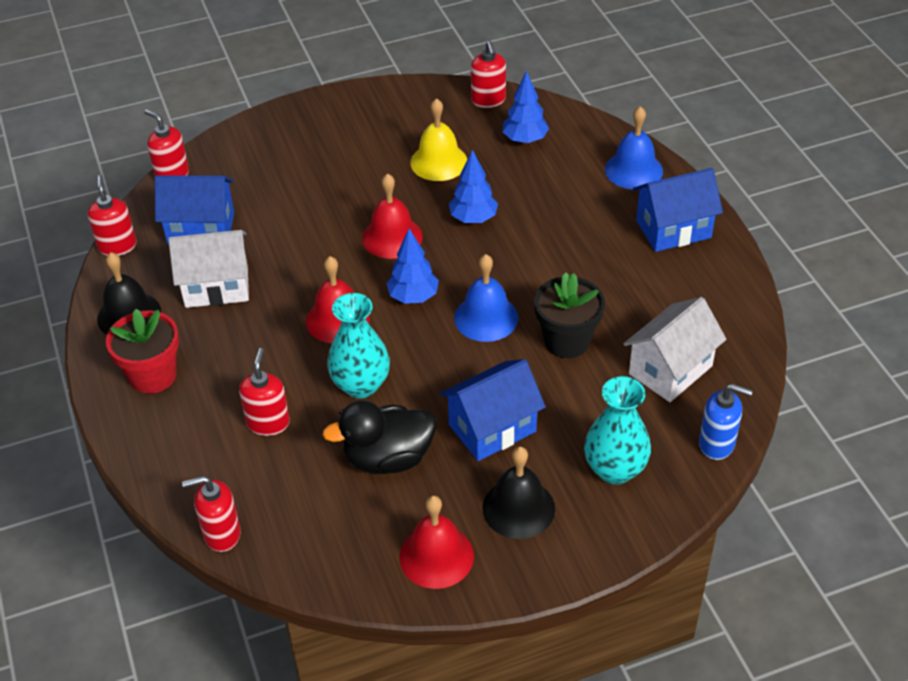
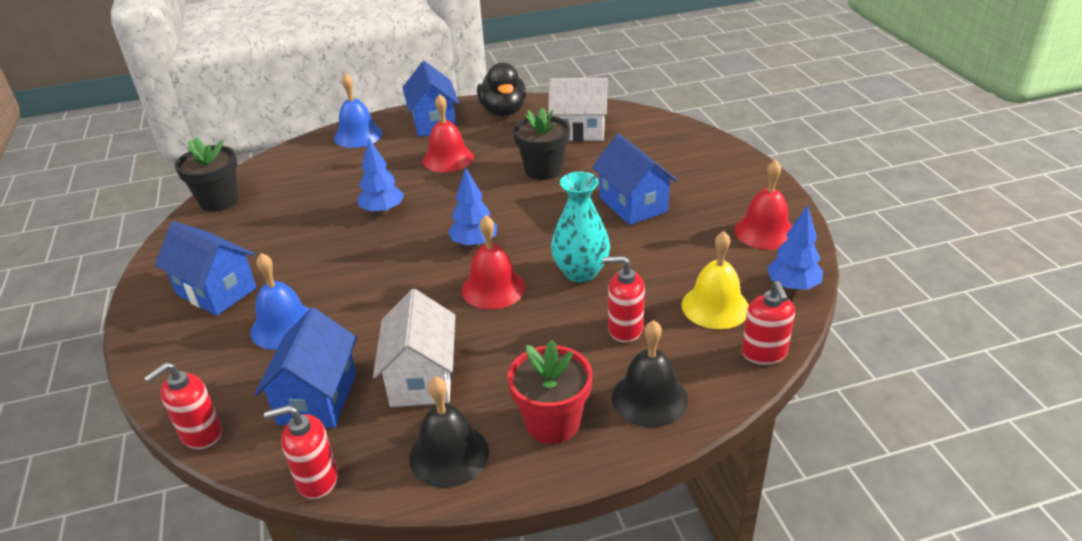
camera: 85 degrees left, 10 degrees down
black duck [322,400,436,474] -> black duck moved to [477,62,526,117]
red bell [362,173,423,259] -> red bell moved to [423,94,474,173]
yellow bell [410,98,467,181] -> yellow bell moved to [682,231,749,329]
blue bell [454,254,518,342] -> blue bell moved to [250,253,310,350]
red soap dispenser [471,41,506,108] -> black flower pot [175,137,239,212]
black bell [482,447,555,539] -> black bell moved to [612,320,688,428]
blue tree [503,71,549,144] -> blue tree moved to [767,205,823,291]
turquoise vase [584,376,651,485] -> none
white house [623,297,727,402] -> white house turned 45 degrees counterclockwise [548,78,608,141]
blue soap dispenser [699,384,753,460] -> none
none -> blue house [155,221,257,316]

